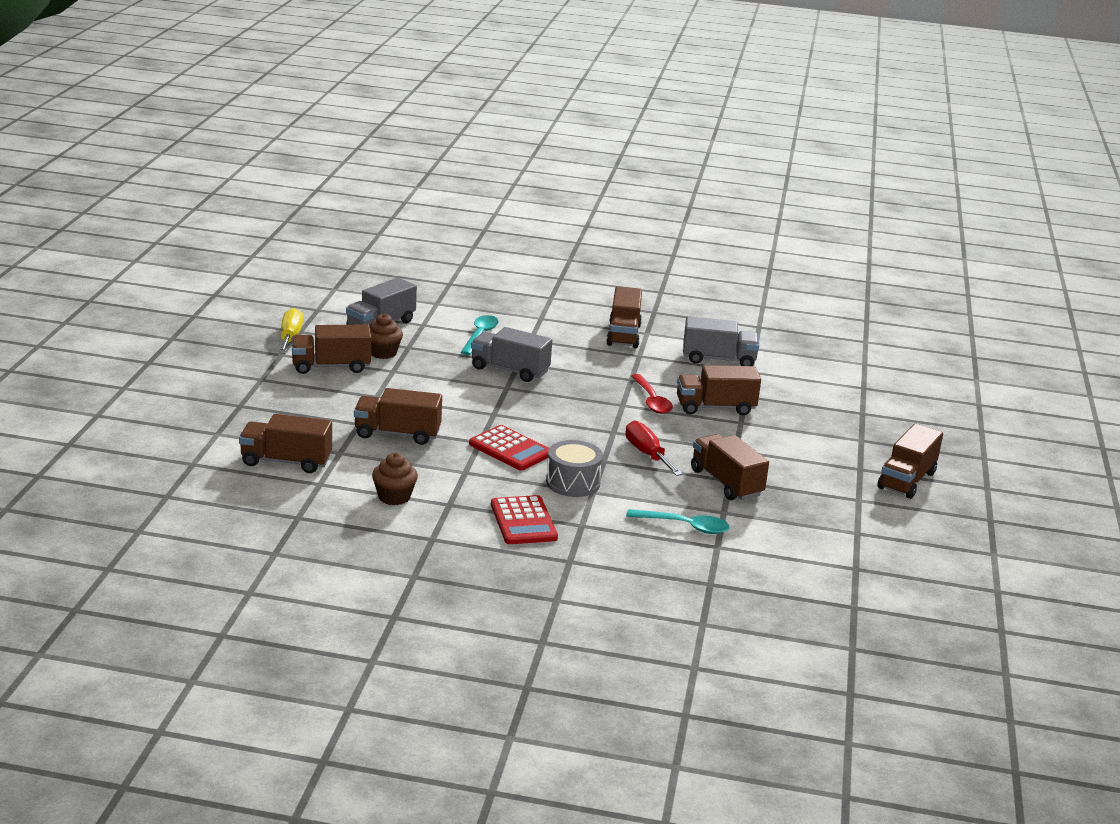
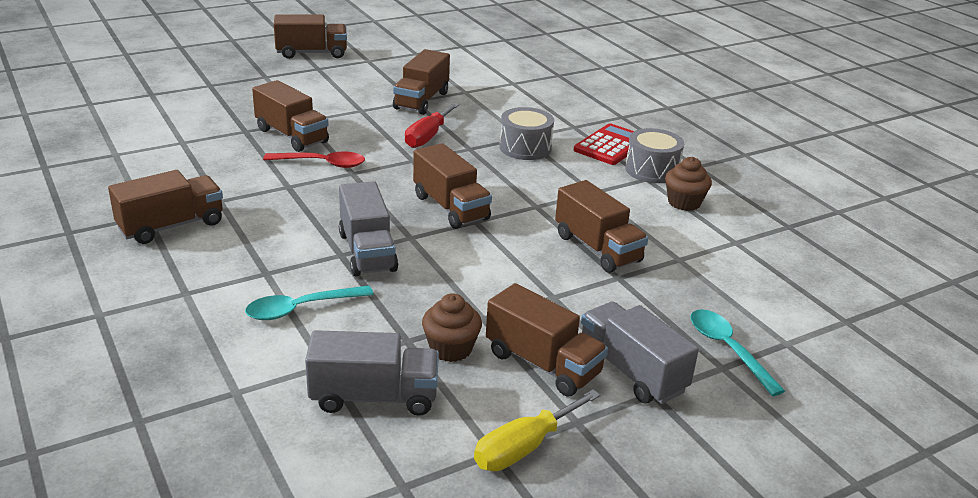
camera: 130 degrees left, 5 degrees up
brown truck [239,414,332,473] -> brown truck moved to [413,143,492,229]
red calculator [469,425,549,470] -> none
turquoise spoon [626,509,730,534] -> turquoise spoon moved to [691,309,785,396]
red spoon [631,374,673,414] -> red spoon turned 60 degrees clockwise [263,151,365,168]
grey truck [683,316,759,366] -> grey truck moved to [581,302,699,404]
none -> grey drum [625,128,684,183]

